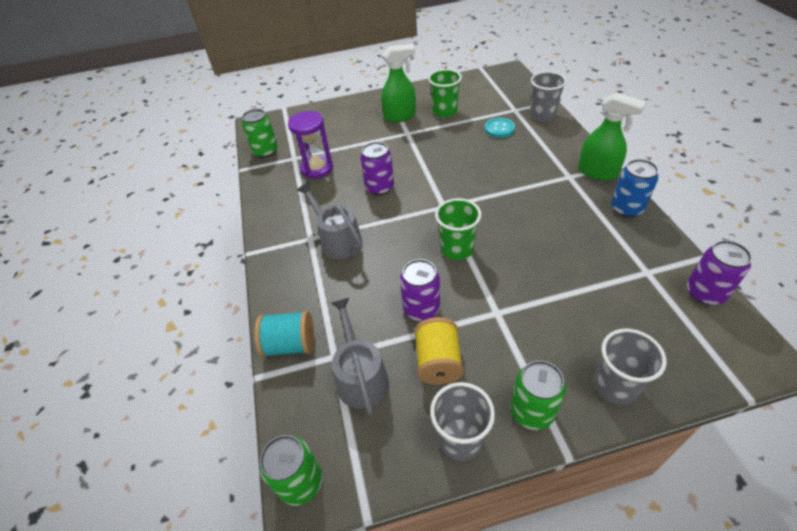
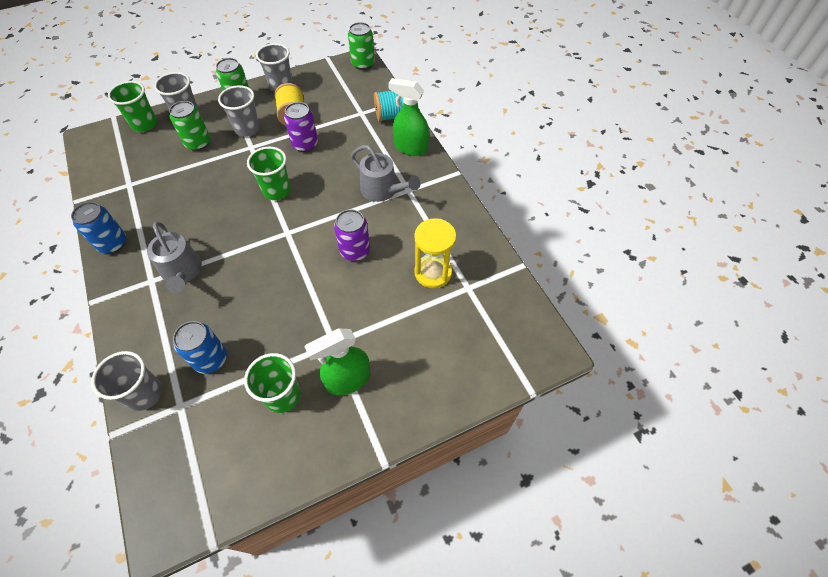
camera: 165 degrees right, 10 degrees up
green can [242,109,278,158] -> green can moved to [169,101,210,151]
purple hourglass [288,111,333,179] -> yellow hourglass [414,218,456,288]
grey watering can [331,298,389,415] -> grey watering can moved to [147,222,202,293]
turquoise button [485,118,515,138] -> blue can [173,321,227,374]
green spray bottle [578,92,646,181] -> green spray bottle moved to [388,78,429,156]
purple can [687,240,752,305] -> none
none -> green cup [108,81,157,132]
none -> grey cup [218,85,260,137]

